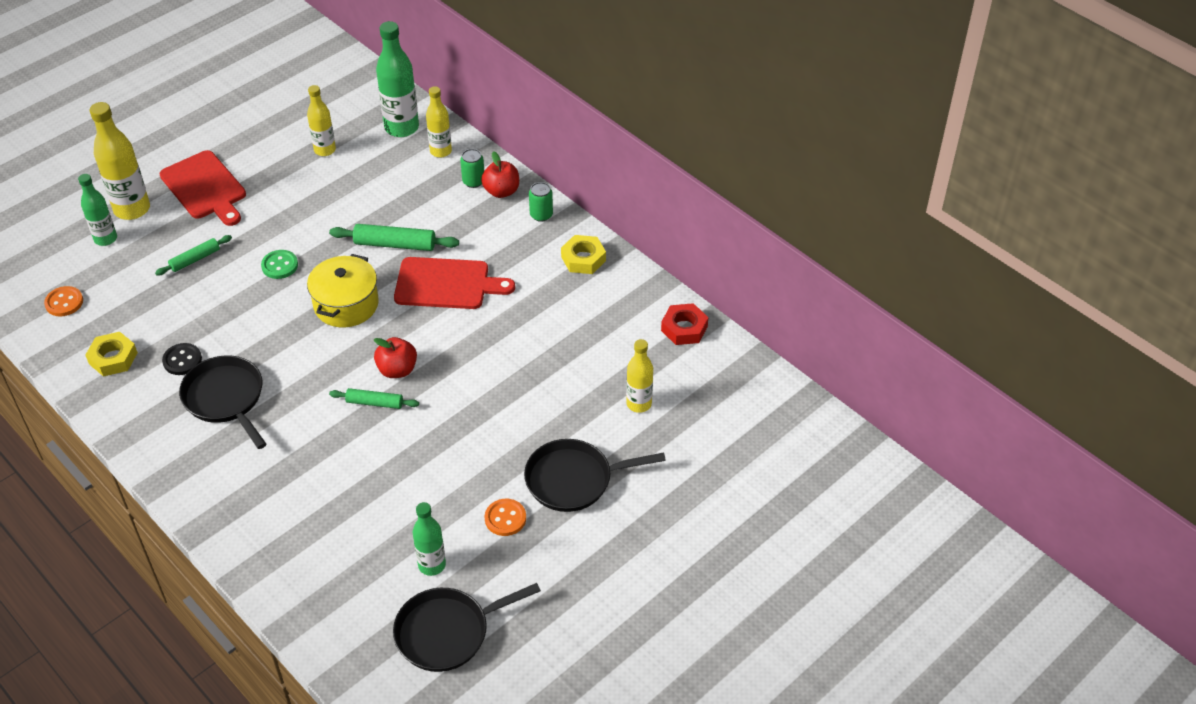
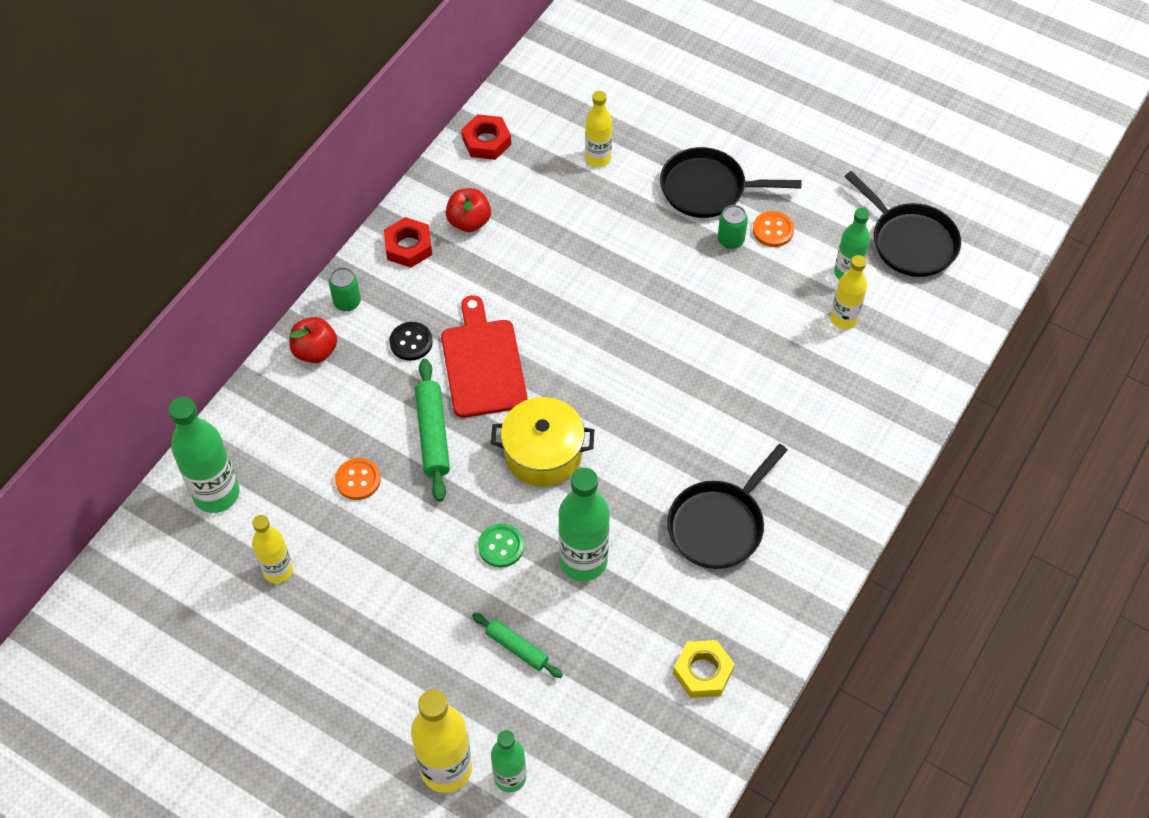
camera: 105 degrees left, 10 degrees up
orange button [44,286,83,316] -> orange button moved to [335,458,381,500]
red cutting board [160,150,246,226] -> none
black button [162,343,202,375] -> black button moved to [389,322,433,361]
green rolling pin [329,388,419,409] -> none
red apple [374,337,417,378] -> red apple moved to [446,188,491,232]
yellow bottle [426,86,452,158] -> yellow bottle moved to [831,255,867,329]
green can [460,149,484,188] -> green can moved to [718,205,748,249]
black pan [524,439,666,512] -> black pan turned 120 degrees clockwise [660,147,802,218]
yellow nut [561,235,606,274] -> red nut [384,217,432,268]
none -> green bottle [558,468,610,581]

